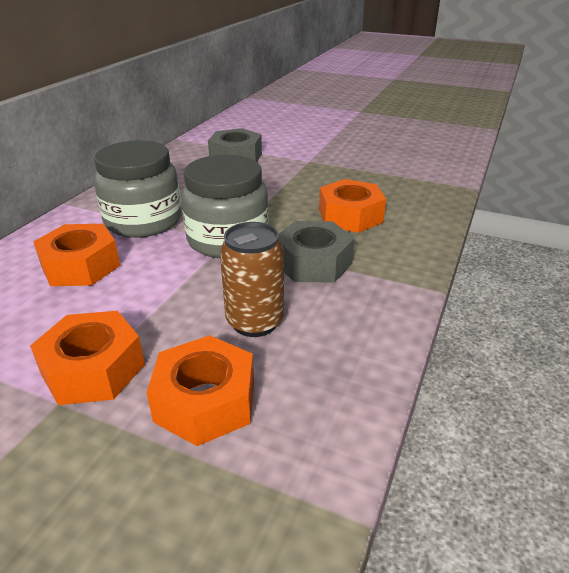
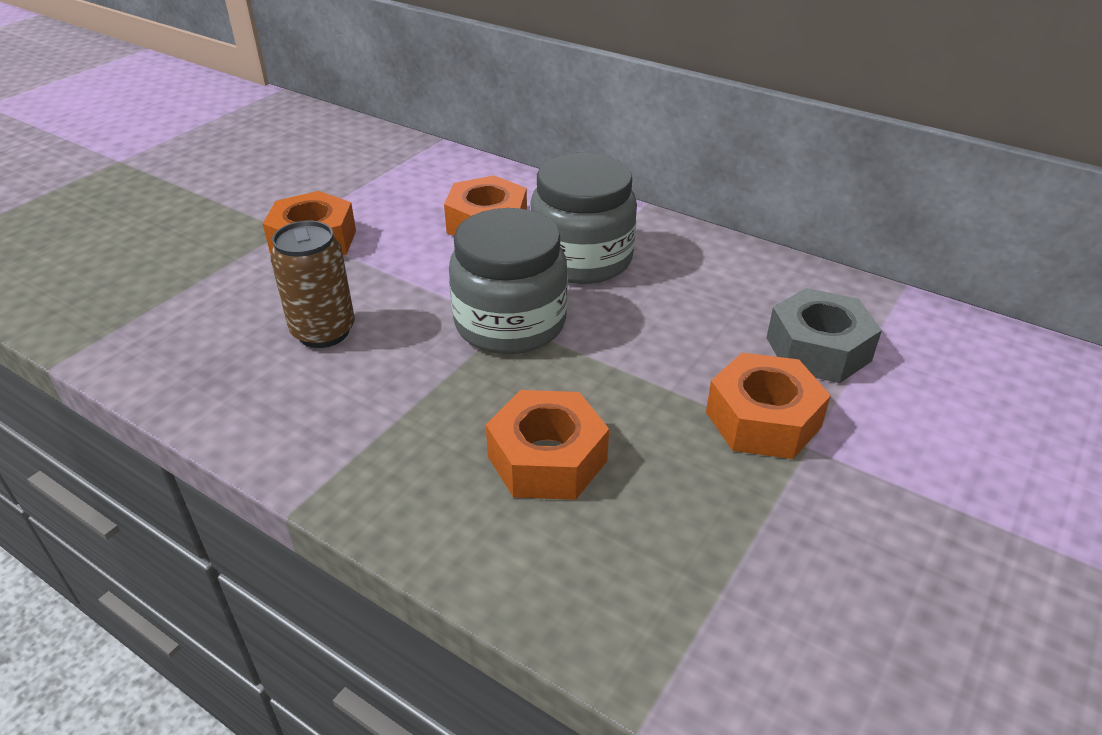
camera: 100 degrees right, 5 degrees up
orange nut [146,335,254,446] -> orange nut moved to [706,353,831,459]
grey nut [278,221,355,283] -> none

